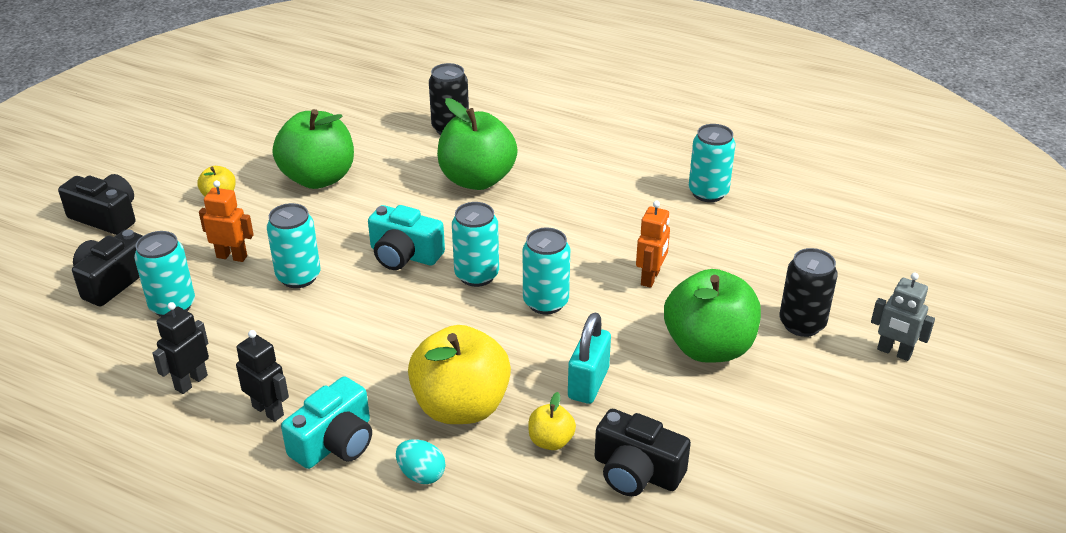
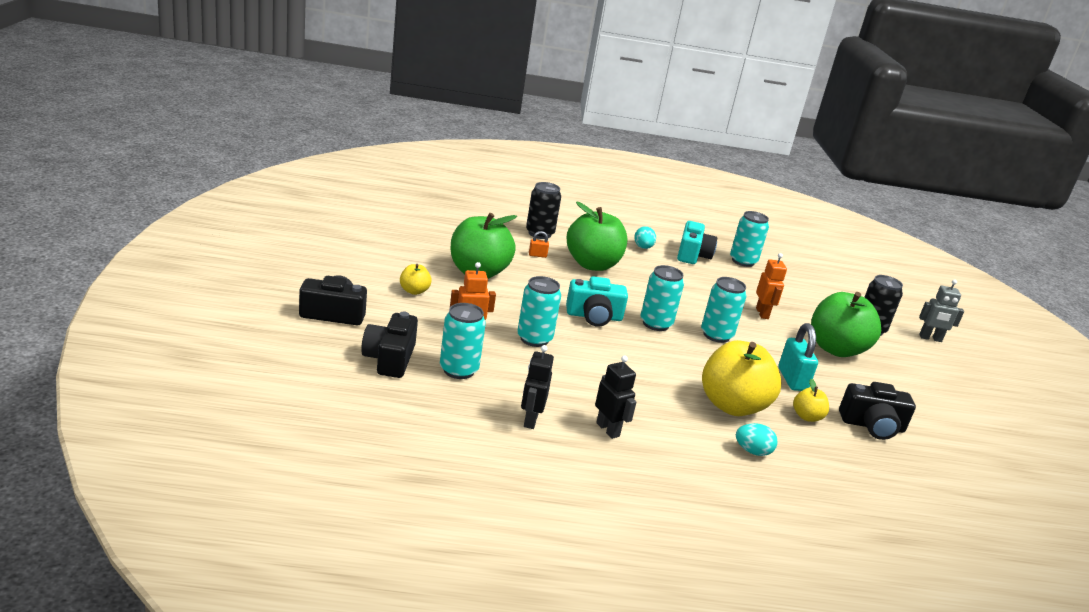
camera: 30 degrees left, 10 degrees down
black robot [236,330,289,422] -> black robot turned 45 degrees clockwise [595,356,637,439]
turquoise camera [281,376,372,469] -> turquoise camera moved to [677,221,717,264]
none -> orange padlock [529,231,549,258]
none -> turquoise egg [634,226,656,249]

